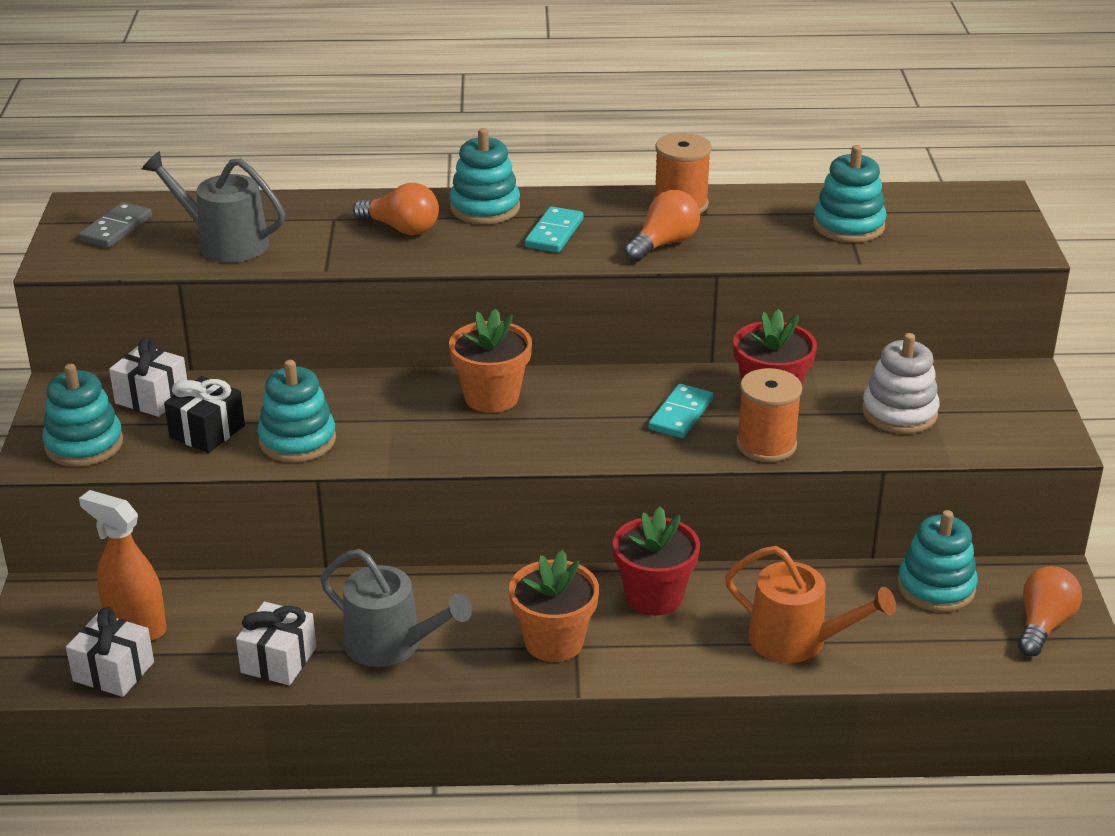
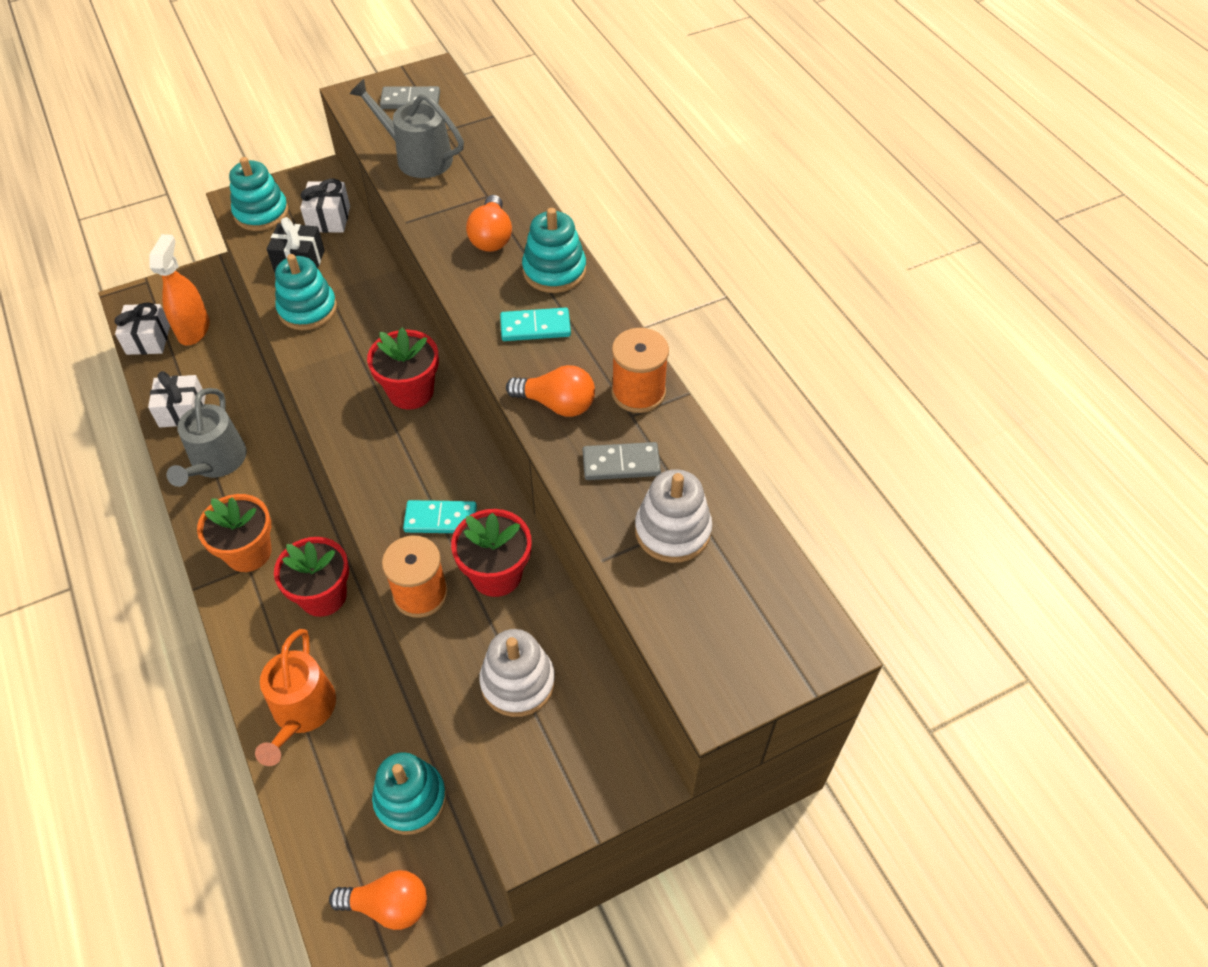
camera: 65 degrees right, 20 degrees up
grey watering can [142,151,285,263] -> grey watering can turned 60 degrees counterclockwise [350,79,464,178]
orange flower pot [449,309,532,413] -> red flower pot [367,328,439,410]
turquoise stacking toy [813,145,886,243] -> white stacking toy [635,469,712,563]
none -> grey domino [583,442,661,480]

